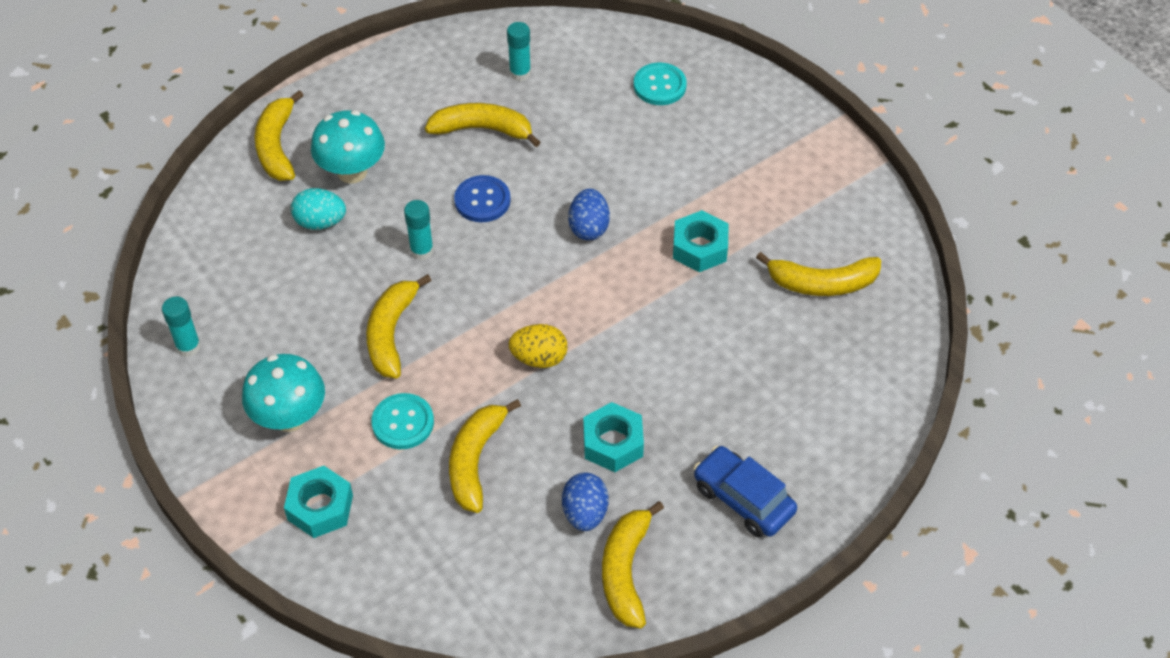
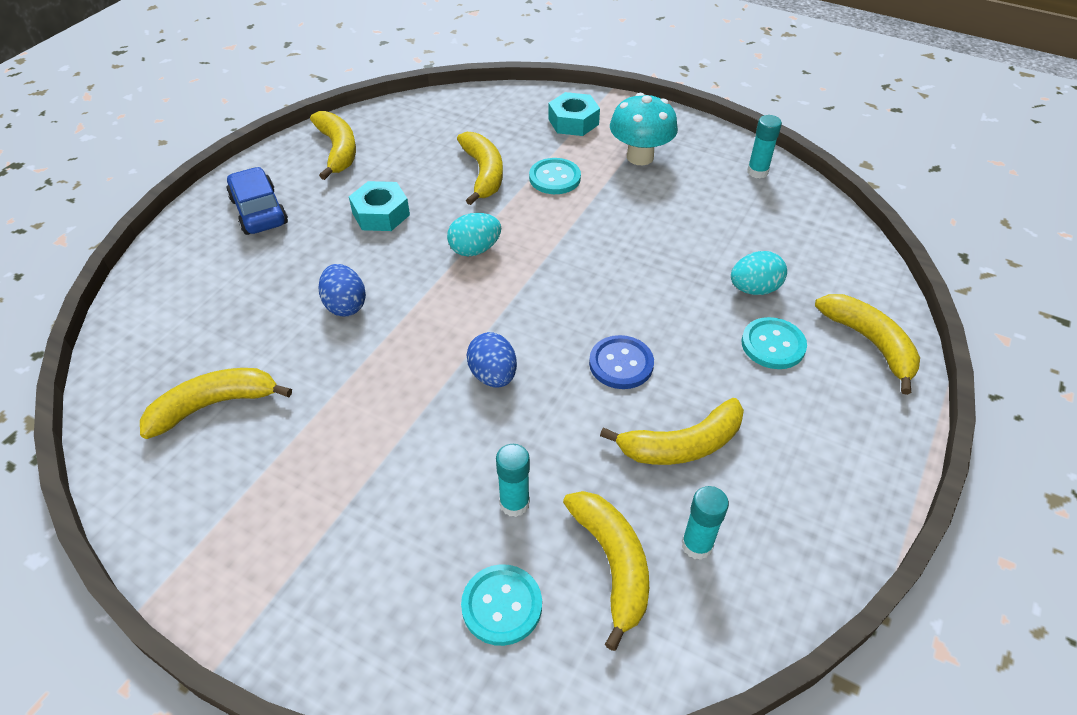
camera: 155 degrees right, 5 degrees down
turquoise mushroom [311,110,385,184] -> turquoise button [742,317,807,369]
yellow banana [366,274,432,379] -> yellow banana moved to [563,491,649,651]
turquoise glue stick [404,200,434,260] -> turquoise glue stick moved to [496,444,530,517]
yellow egg [508,324,567,368] -> turquoise egg [447,213,501,256]
blue egg [562,472,608,531] -> blue egg moved to [318,264,366,316]
turquoise nut [673,210,729,272] -> none
blue car [693,446,797,537] -> blue car turned 135 degrees counterclockwise [227,167,288,235]

